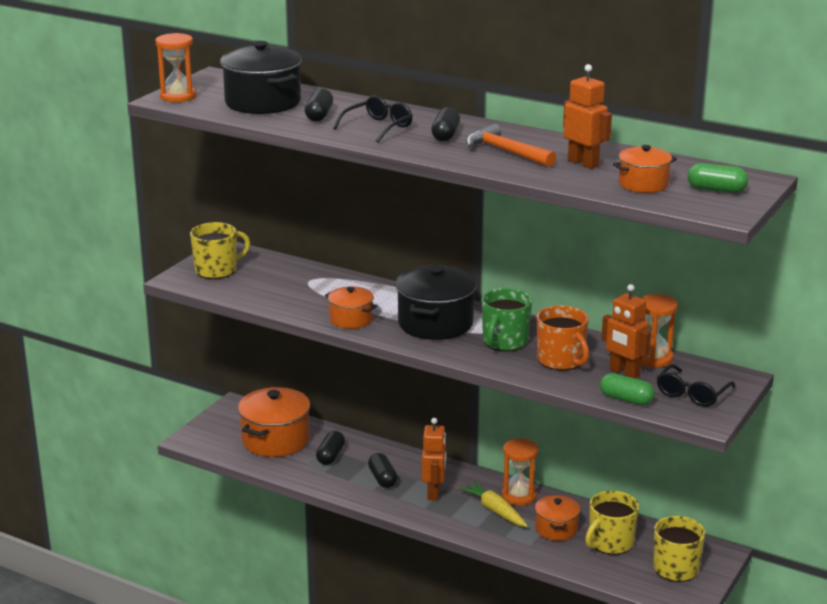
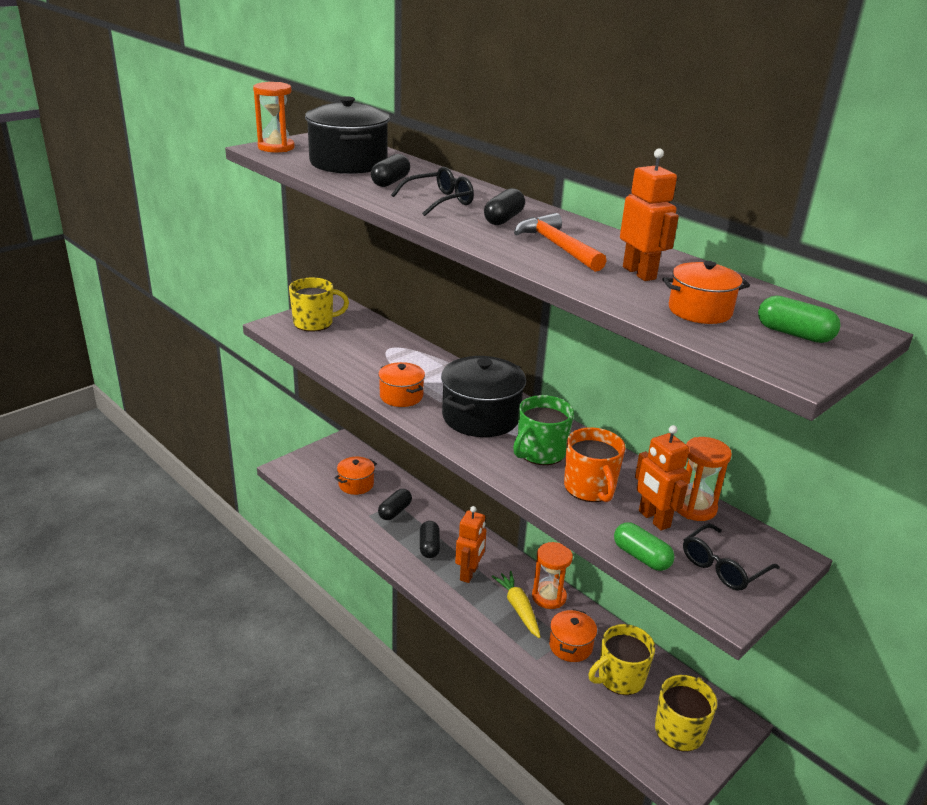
camera: 15 degrees right, 5 degrees up
orange pot [238,387,310,457] -> orange pot [335,457,377,495], size x0.57

